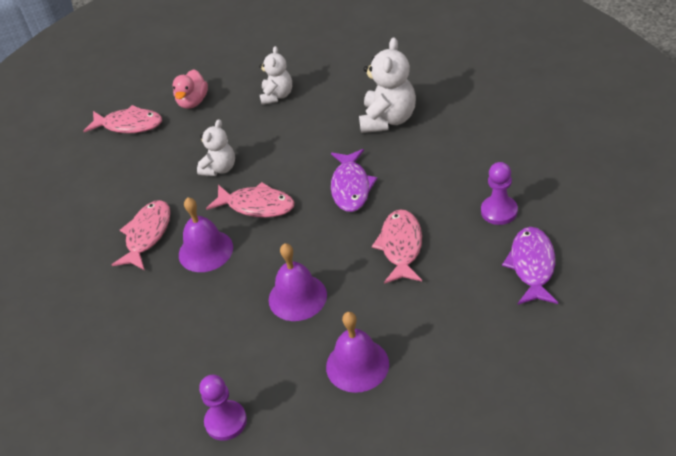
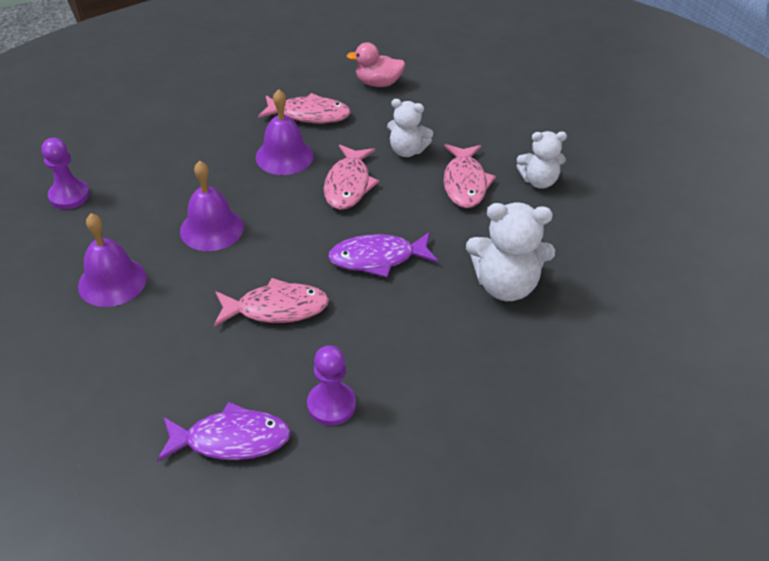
camera: 75 degrees right, 0 degrees up
pink fish [83,105,162,133] -> pink fish moved to [443,144,496,208]
pink duck [173,69,208,109] -> pink duck moved to [347,42,405,87]

